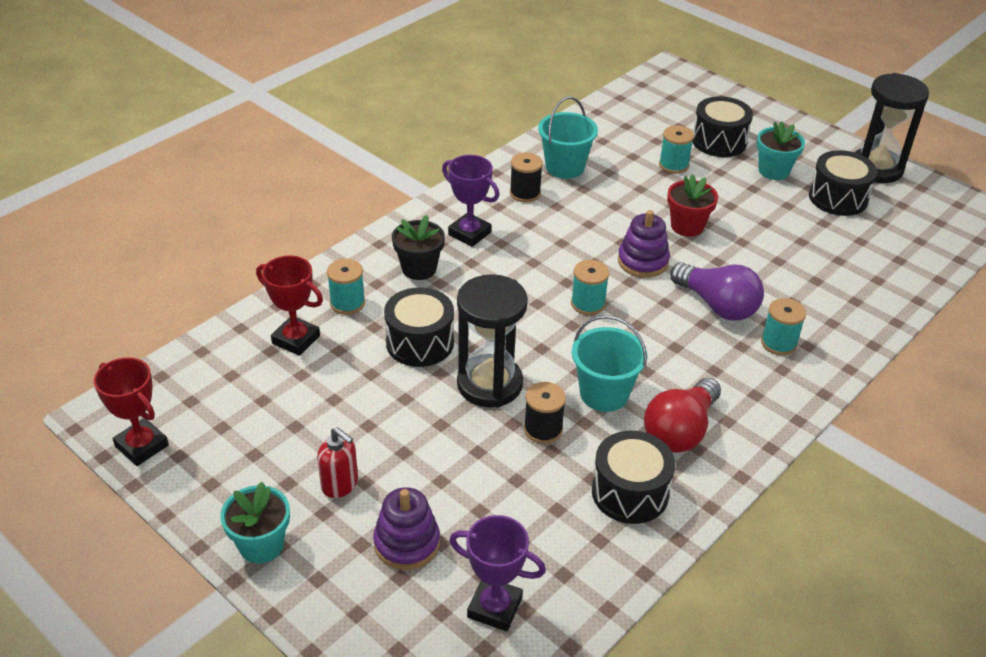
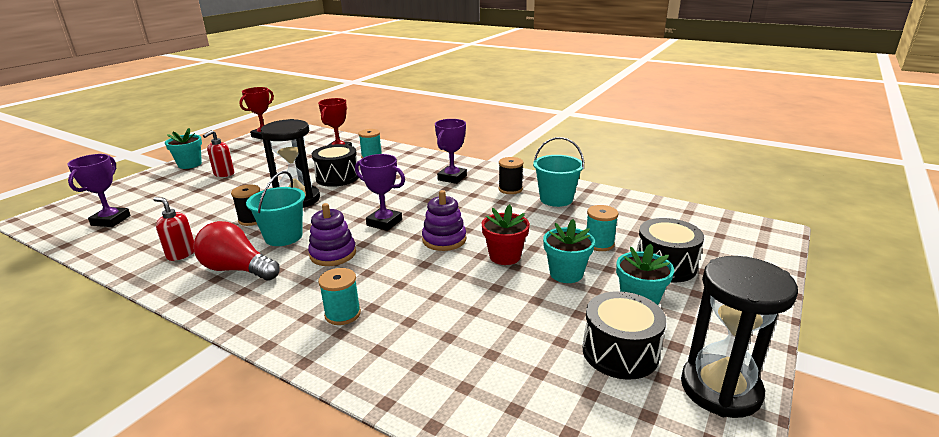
camera: 80 degrees right, 15 degrees down
purple stacking toy [373,487,440,570] -> purple stacking toy moved to [308,203,356,266]
black flower pot [392,215,445,280] -> none
turquoise spool [571,260,609,315] -> purple trophy [355,154,405,231]
black drum [592,431,675,524] -> red soap dispenser [153,197,194,261]
purple light bulb [671,262,764,321] -> none
none -> turquoise flower pot [543,219,595,283]

